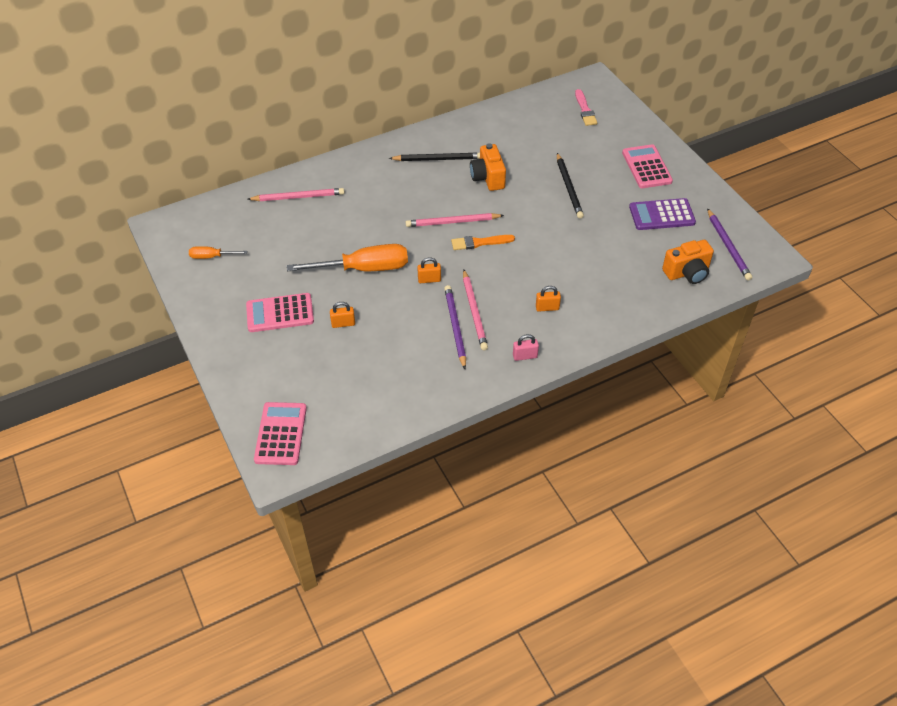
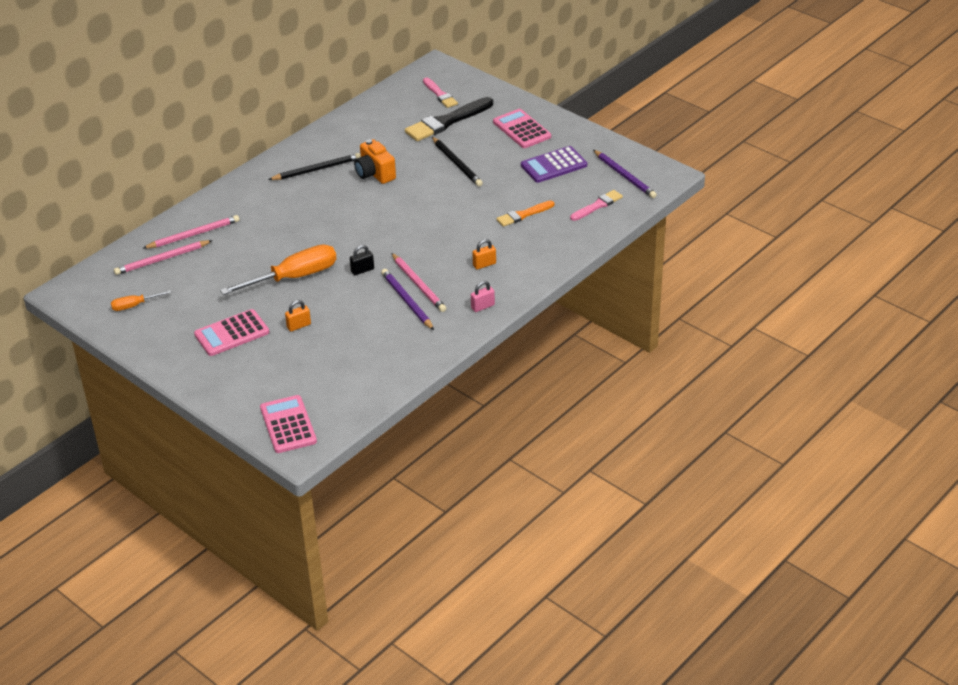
camera: 20 degrees left, 10 degrees down
pink pencil [406,213,504,227] -> pink pencil moved to [114,240,213,275]
orange padlock [417,257,441,283] -> black padlock [350,245,374,275]
orange brush [451,235,515,250] -> orange brush moved to [496,201,554,227]
orange camera [662,240,714,284] -> pink brush [570,190,623,221]
none -> black brush [405,97,493,141]

